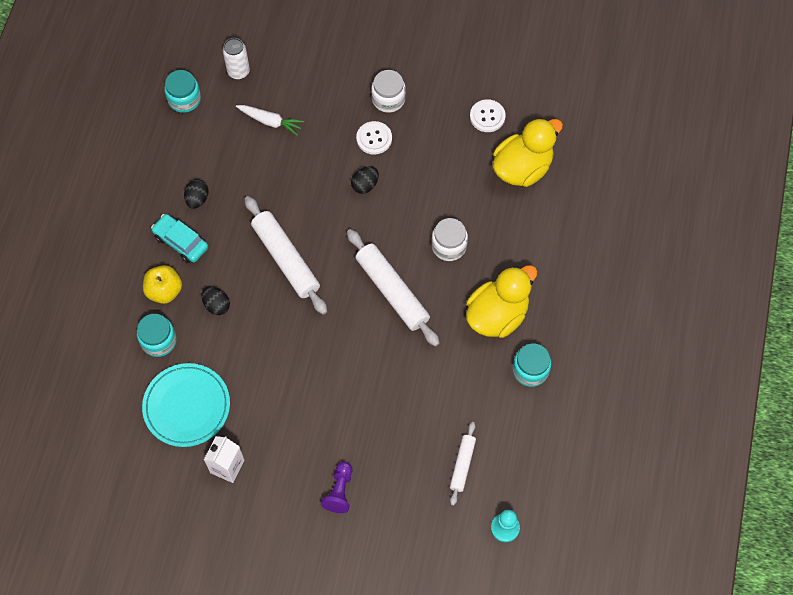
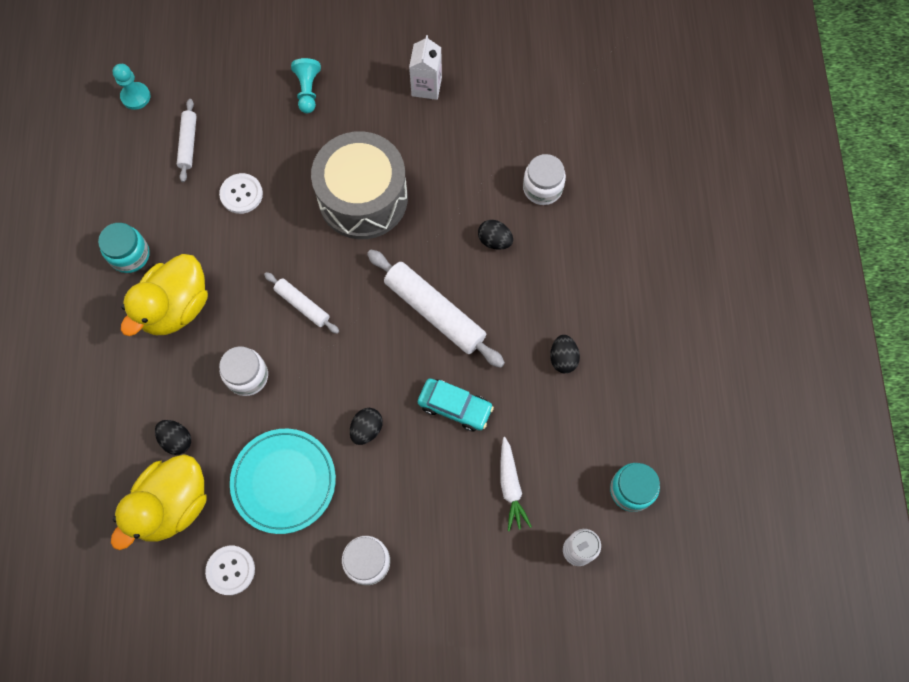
camera: 165 degrees right, 5 degrees up
turquoise jar [137,314,177,357] -> white jar [523,154,566,205]
turquoise plate [142,363,230,447] -> turquoise plate moved to [230,429,336,534]
yellow apple [143,265,182,304] -> none
turquoise car [151,214,208,263] -> turquoise car moved to [418,378,494,432]
white carrot [236,105,304,136] -> white carrot turned 105 degrees counterclockwise [500,437,532,531]
purple pawn [321,462,352,513] -> turquoise pawn [291,58,321,113]
white rolling pin [347,229,440,347] -> white rolling pin [264,272,339,334], size x0.55
white button [356,121,392,155] -> white button moved to [219,173,263,214]
none -> black egg [155,420,191,455]
none -> grey drum [311,131,408,239]

